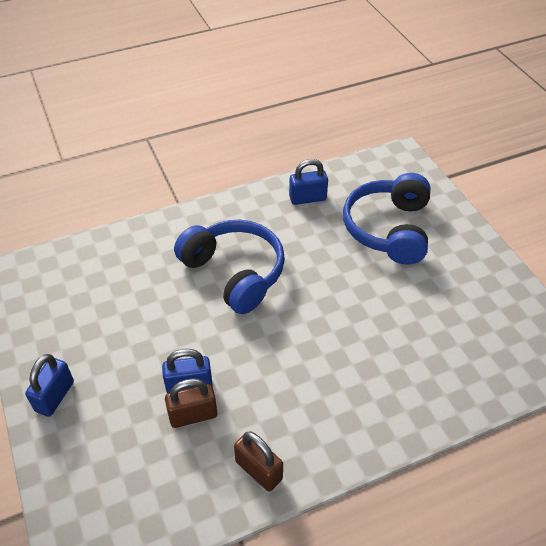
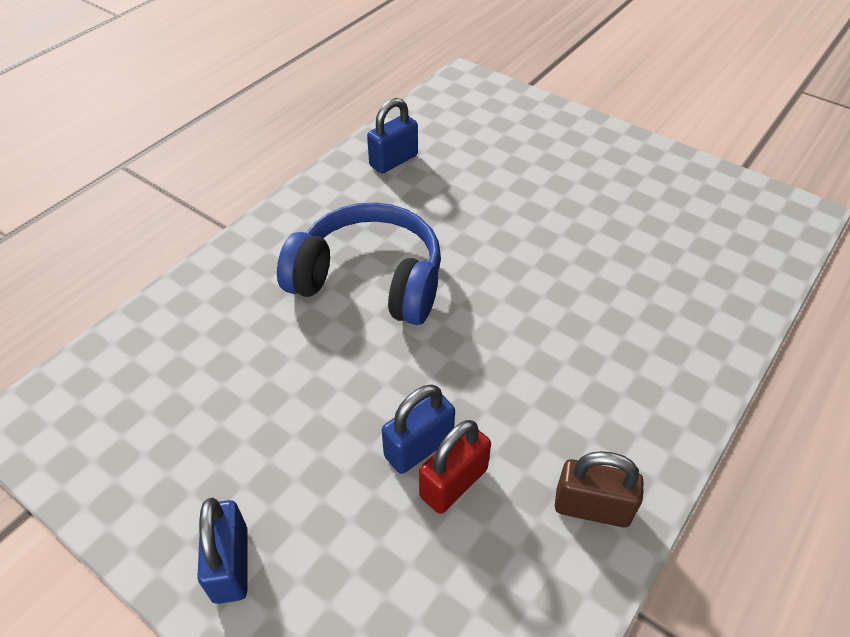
camera: 30 degrees left, 0 degrees up
brown padlock [165,378,217,428] -> red padlock [419,420,491,514]
blue headphones [343,173,431,265] -> none

